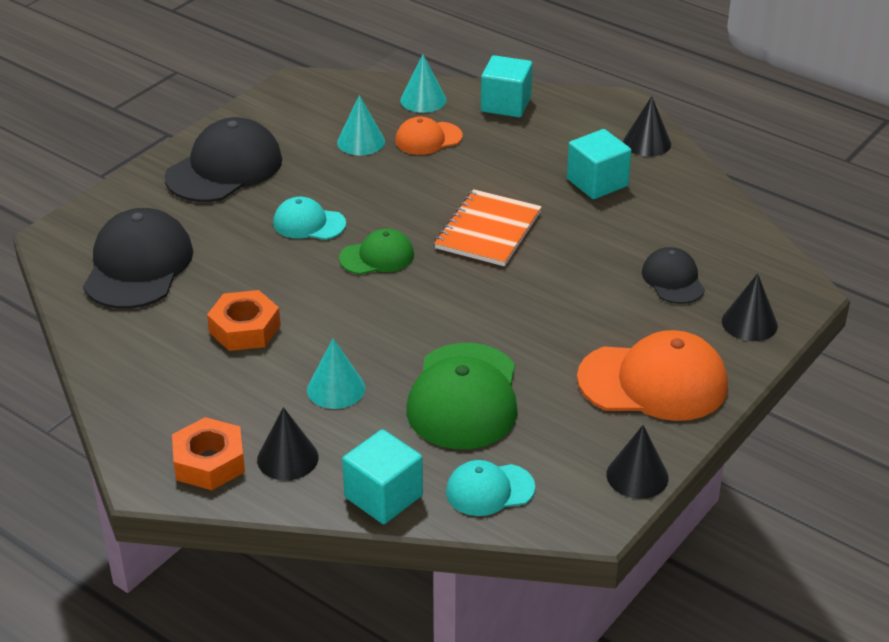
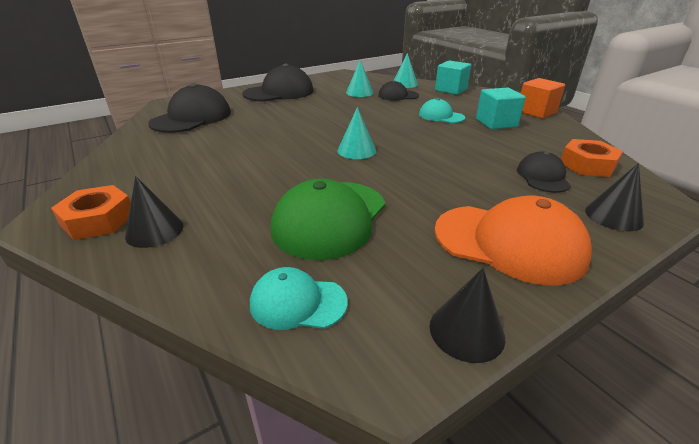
camera: 20 degrees right, 5 degrees down
orange nut [207,290,281,351] -> orange nut moved to [561,139,623,177]
turquoise cap [273,197,346,240] -> turquoise cap moved to [419,98,465,123]
turquoise cone [307,338,365,409] -> turquoise cone moved to [337,107,376,159]
green cap [339,229,414,275] -> none
turquoise cube [342,429,423,524] -> none
orange cap [395,117,462,155] -> black cap [378,80,419,101]
orange notebook [434,189,542,266] -> none
black cone [623,96,671,157] -> orange cube [521,78,565,119]

